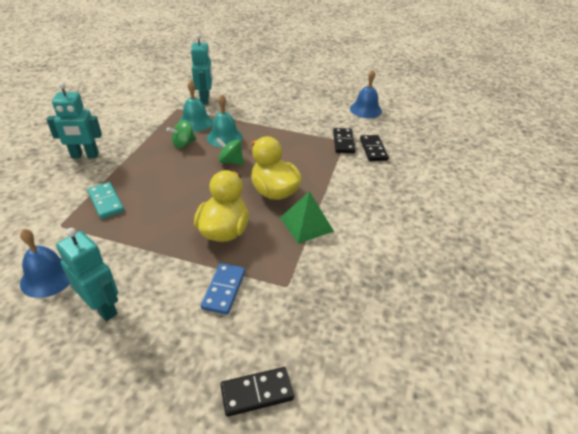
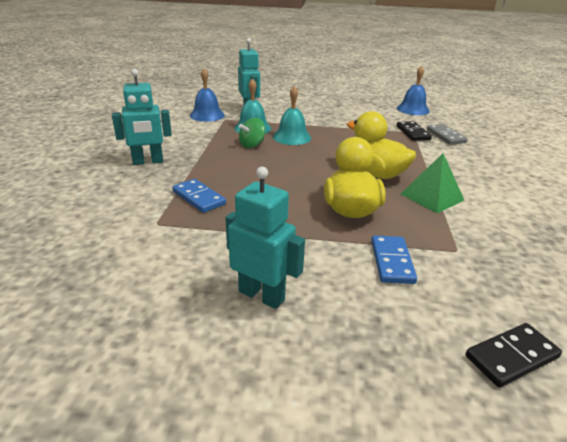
camera: 10 degrees left, 10 degrees down
blue bell [20,229,70,298] -> blue bell moved to [190,68,225,122]
turquoise domino [87,182,124,219] -> blue domino [172,179,226,213]
green spinning top [216,138,244,165] -> none
black domino [360,135,389,161] -> grey domino [427,124,468,145]

